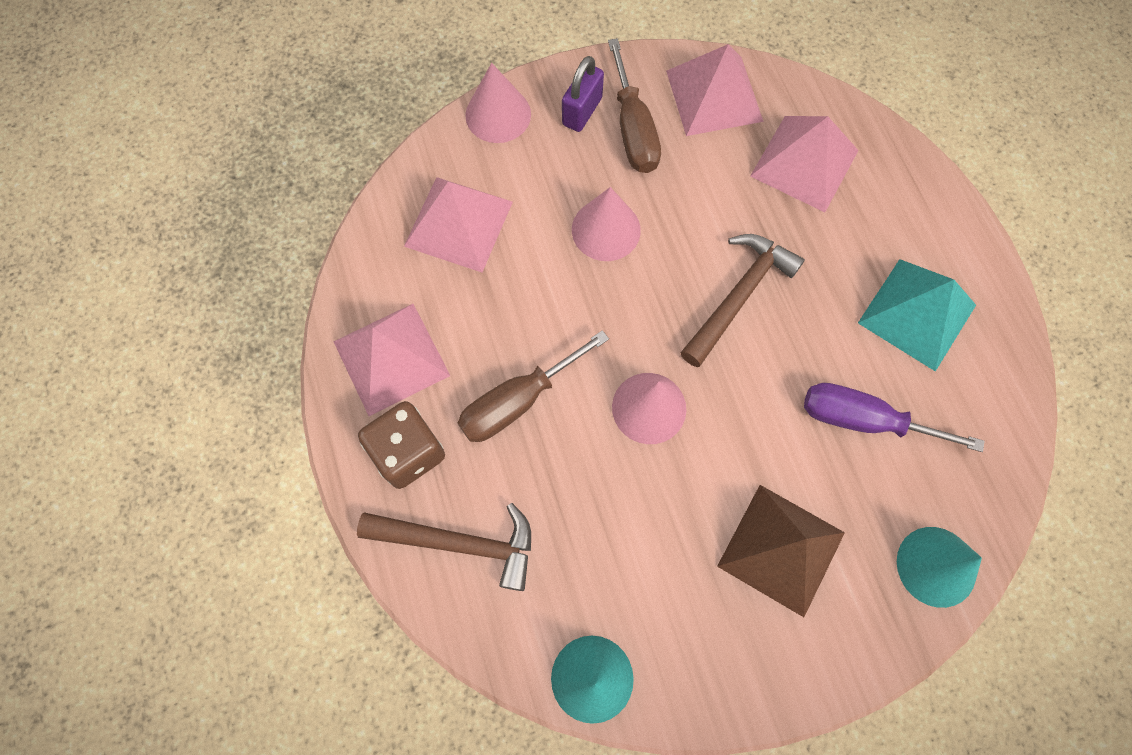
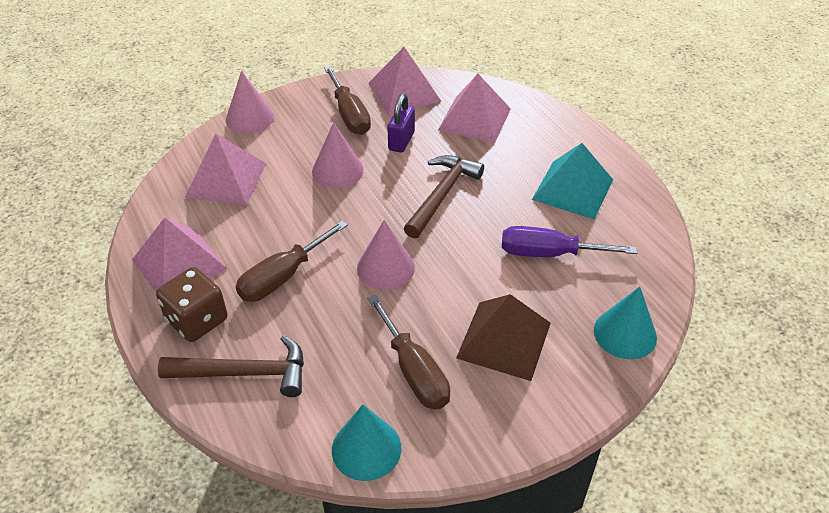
camera: 10 degrees left, 25 degrees down
purple padlock [562,56,604,132] -> purple padlock moved to [388,94,415,153]
none -> brown screwdriver [367,295,450,409]

